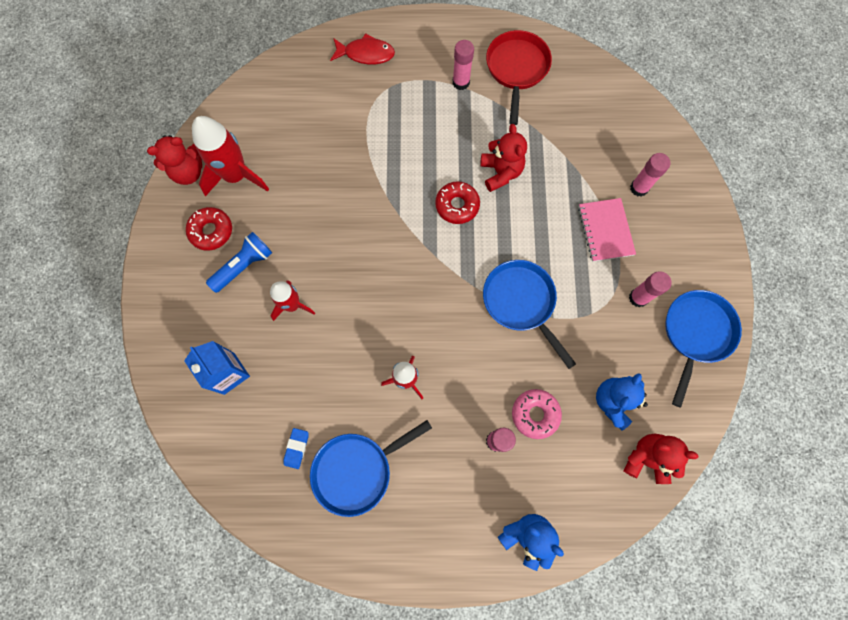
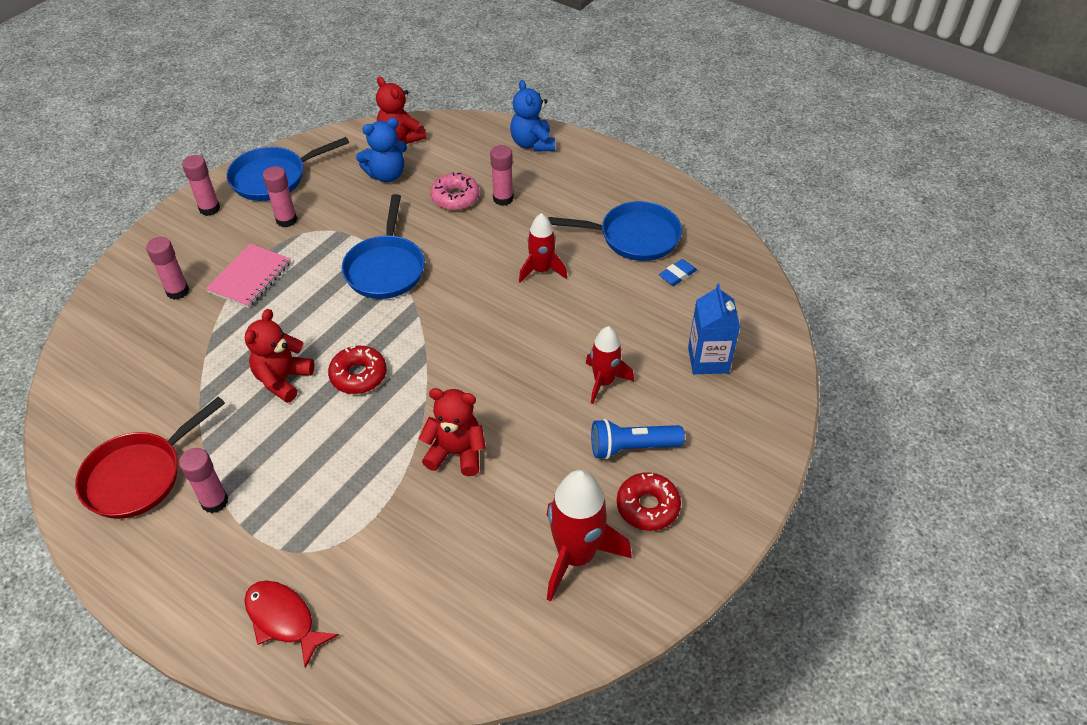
camera: 145 degrees left, 25 degrees down
red teddy bear [147,135,202,185] -> red teddy bear moved to [419,388,486,476]
none -> pink glue stick [182,155,220,216]

